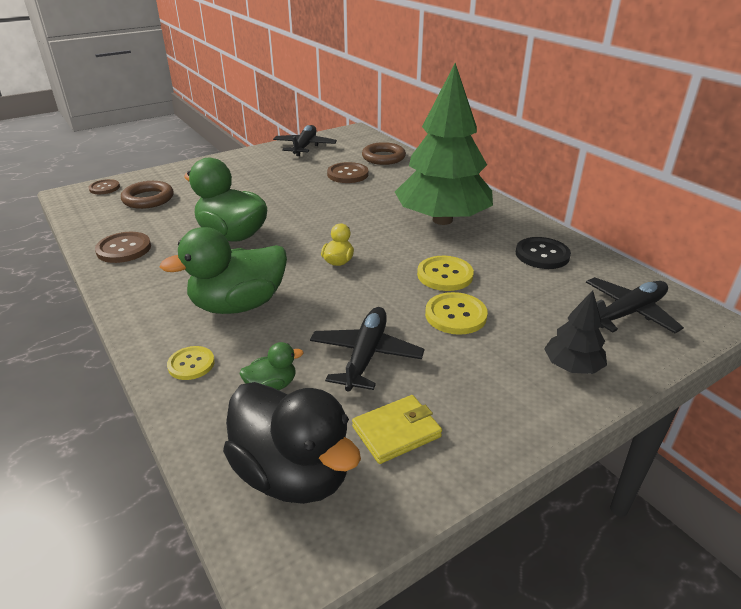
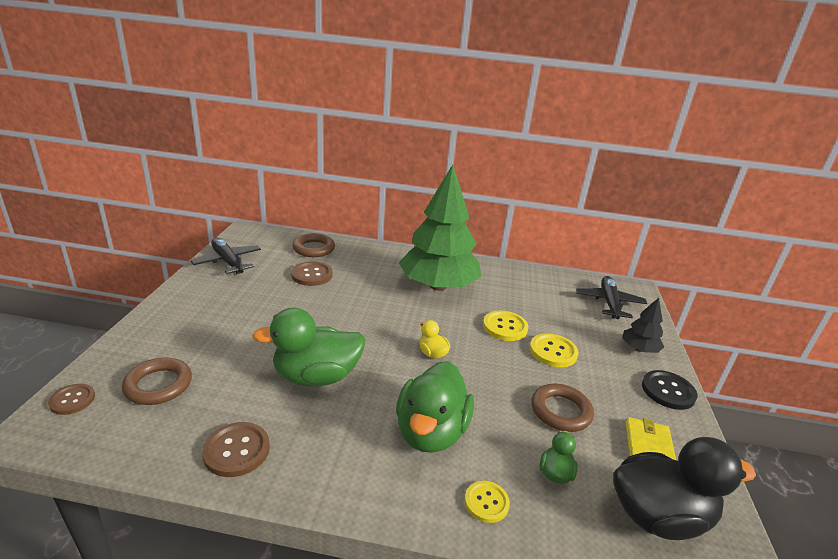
camera: 50 degrees left, 5 degrees down
black plane [310,307,424,392] -> brown ring [531,384,594,432]
black button [516,237,571,269] -> black button moved to [642,370,697,410]

